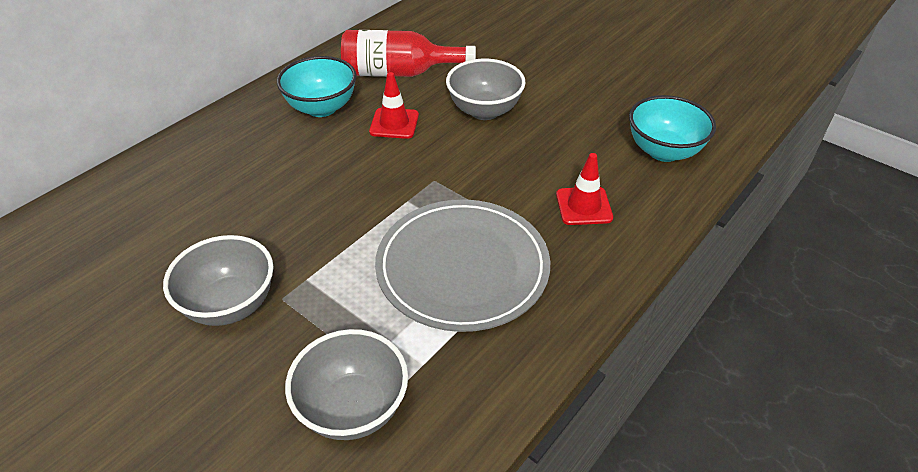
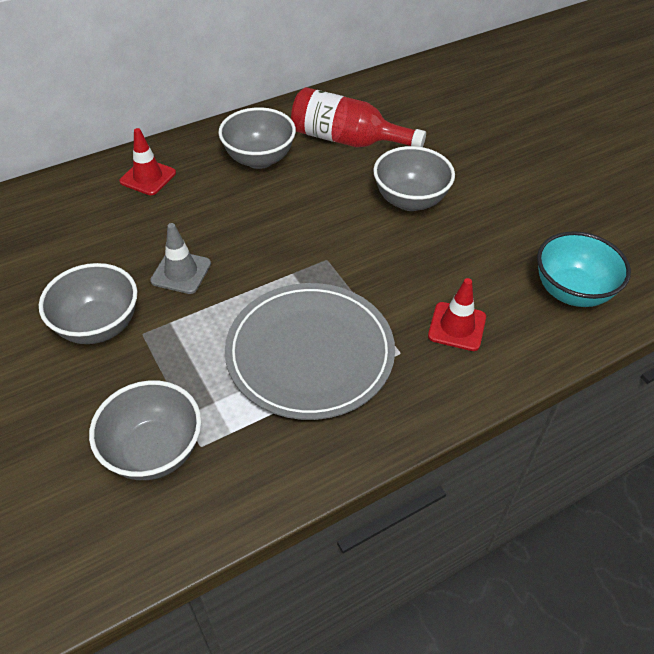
camera: 20 degrees right, 5 degrees up
turquoise bowl [277,56,357,117] -> grey bowl [218,107,296,169]
red traffic cone [369,72,419,139] -> red traffic cone moved to [120,128,176,195]
none -> grey traffic cone [150,223,211,294]

